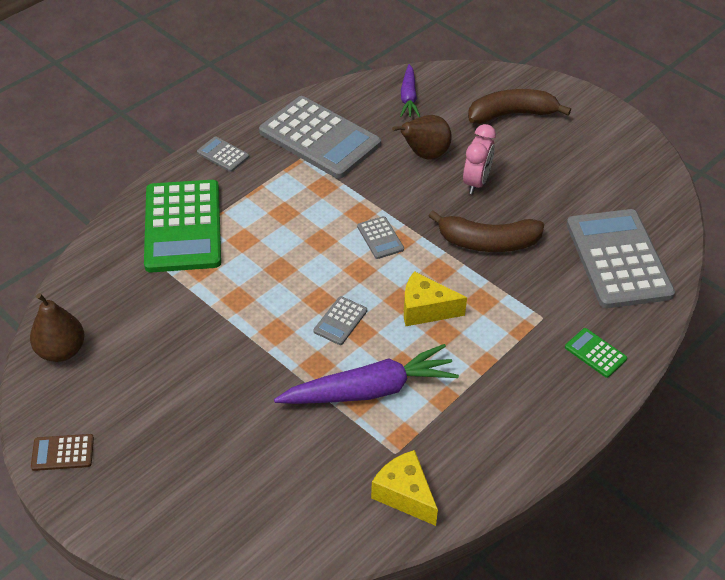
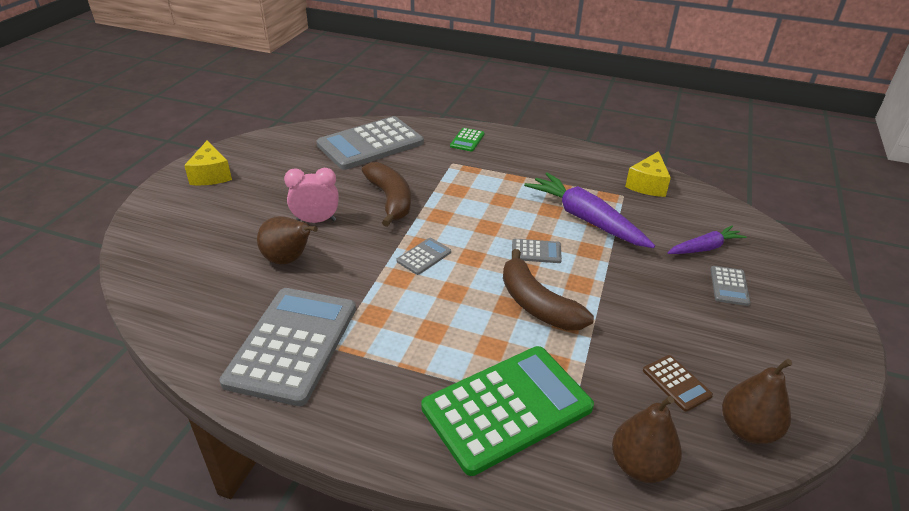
camera: 115 degrees left, 10 degrees down
brown calculator [31,434,94,471] -> brown calculator moved to [643,355,713,412]
grey calculator [197,136,249,172] -> grey calculator moved to [710,266,751,306]
purple carrot [400,64,420,117] -> purple carrot moved to [668,225,747,254]
yellow cheese [404,271,467,326] -> yellow cheese moved to [184,141,232,185]
brown banana [468,89,571,124] -> brown banana moved to [503,249,594,331]
none -> brown pear [612,396,682,483]

